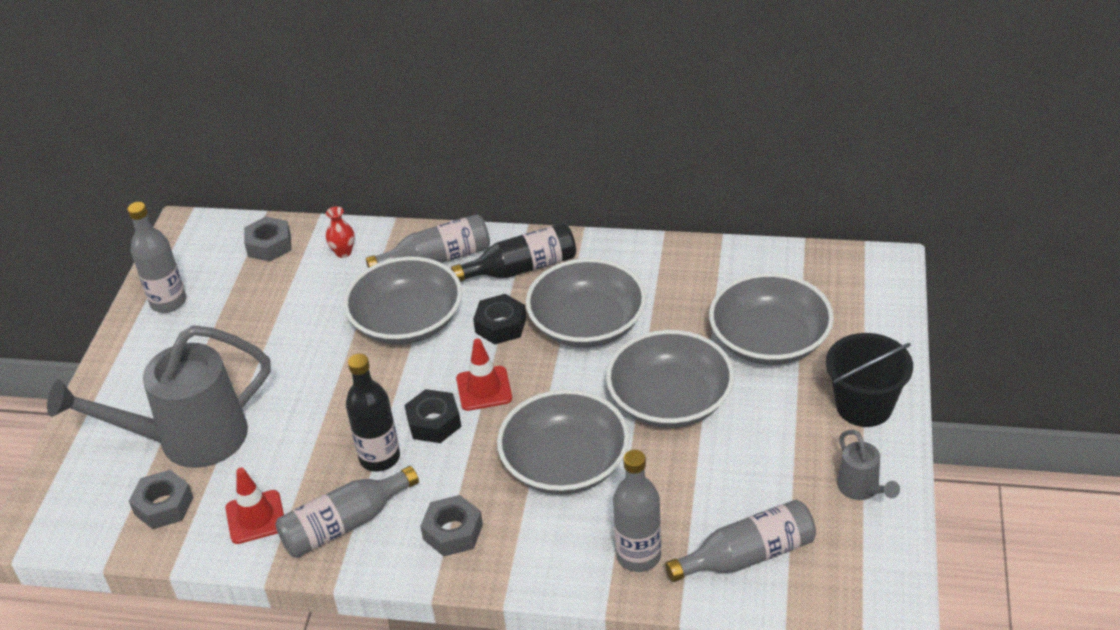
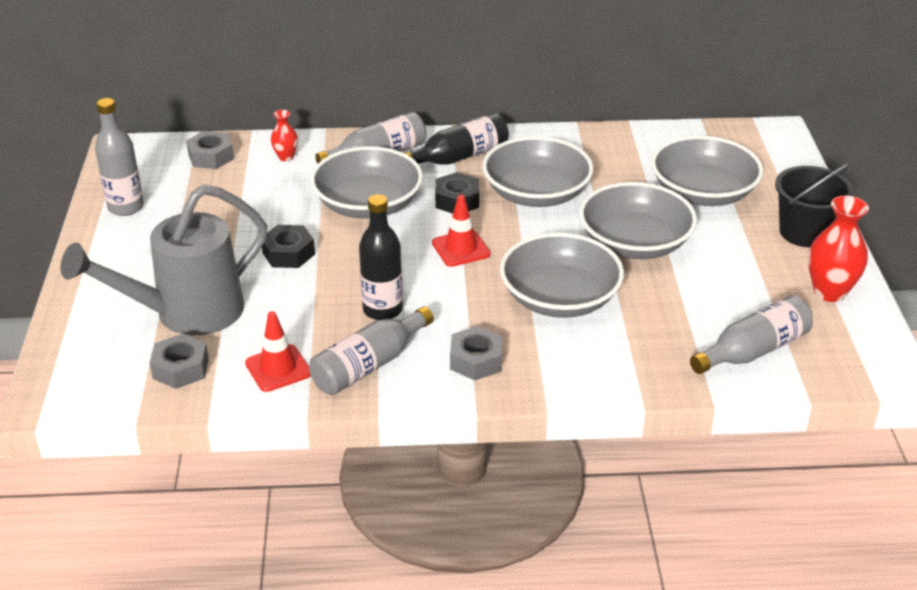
camera: 15 degrees left, 5 degrees down
black nut [404,389,461,443] -> black nut moved to [262,225,315,268]
grey bottle [613,450,661,572] -> none
grey watering can [837,430,900,500] -> red vase [808,195,869,302]

